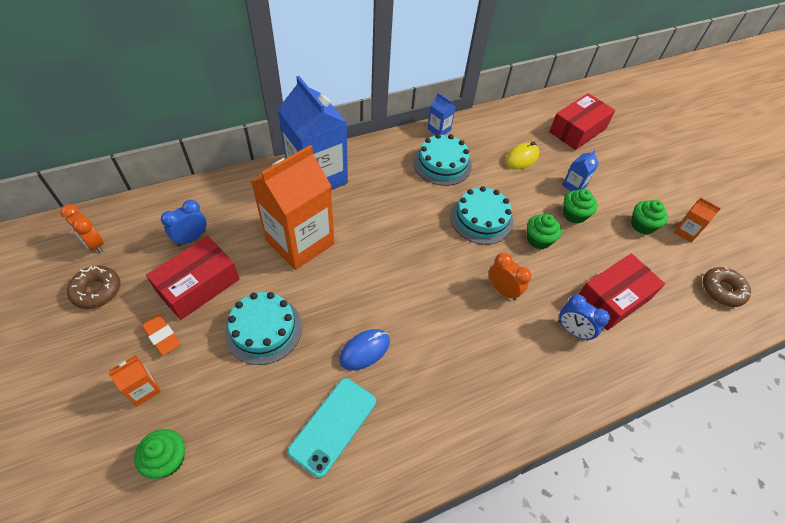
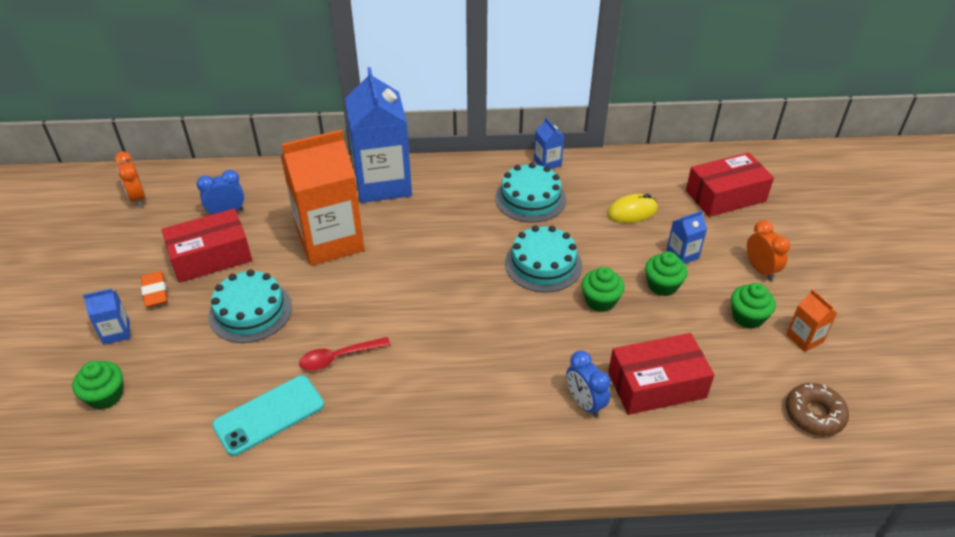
camera: 25 degrees right, 10 degrees down
brown donut [67,266,121,309] -> none
orange carton [108,355,161,407] -> blue carton [83,289,130,345]
blue mouse [339,329,390,370] -> red spoon [299,337,391,371]
orange clock [489,253,531,301] -> orange clock moved to [747,220,790,281]

